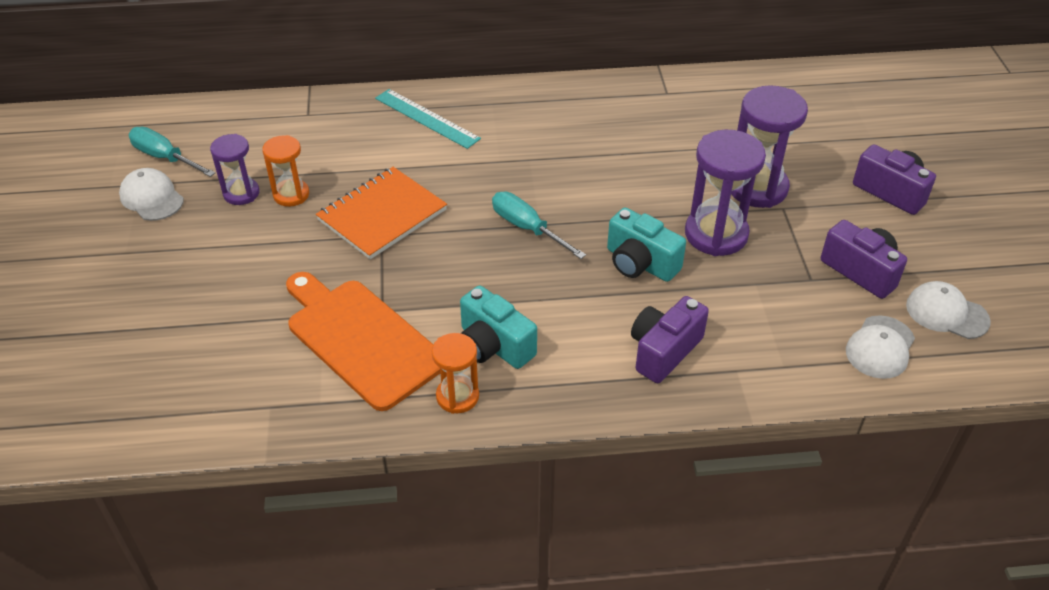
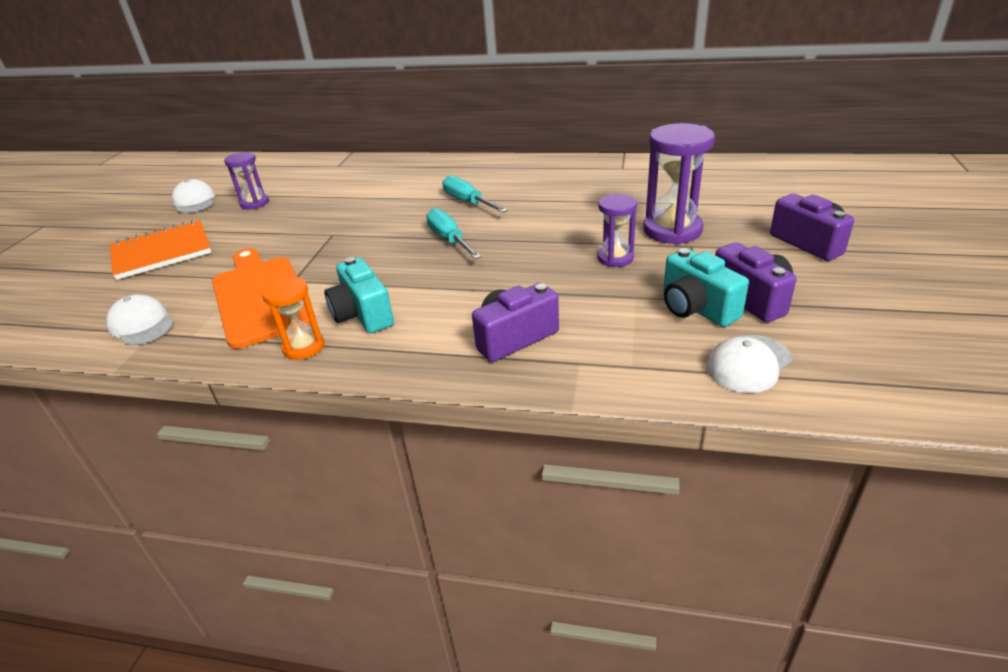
camera: 20 degrees right, 10 degrees down
turquoise screwdriver [129,127,215,177] -> turquoise screwdriver moved to [442,176,508,213]
orange hourglass [262,135,309,207] -> none
orange notebook [316,167,447,259] -> orange notebook moved to [110,220,212,280]
turquoise ruler [375,89,481,149] -> none
turquoise camera [607,208,686,282] -> turquoise camera moved to [663,248,749,327]
purple hourglass [685,130,766,256] -> purple hourglass [597,194,637,267], size x0.59
white cap [906,281,991,339] -> white cap moved to [106,294,174,346]

